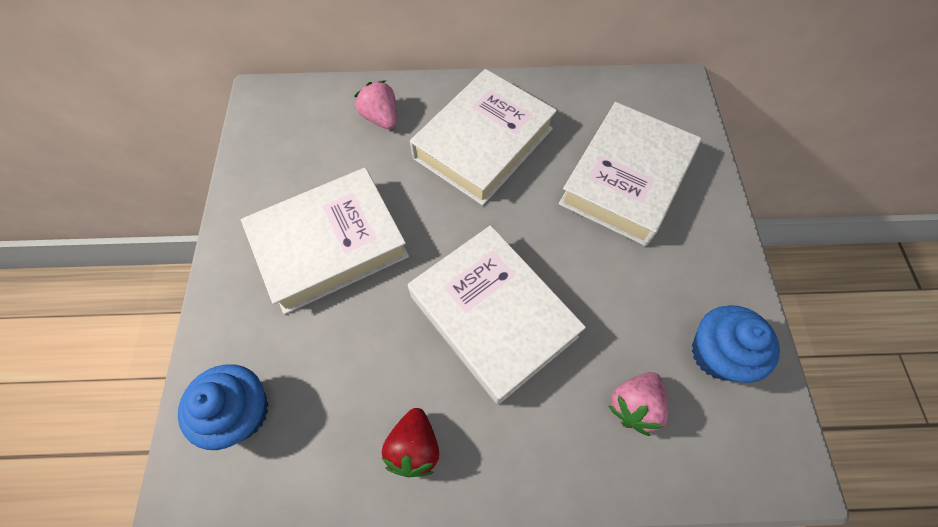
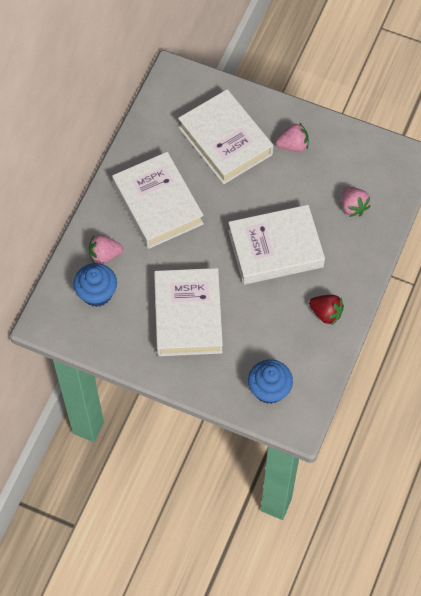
camera: 65 degrees left, 0 degrees up
blue cupcake [692,305,780,383] -> blue cupcake moved to [73,263,117,307]
none -> pink strawberry [276,122,309,152]

